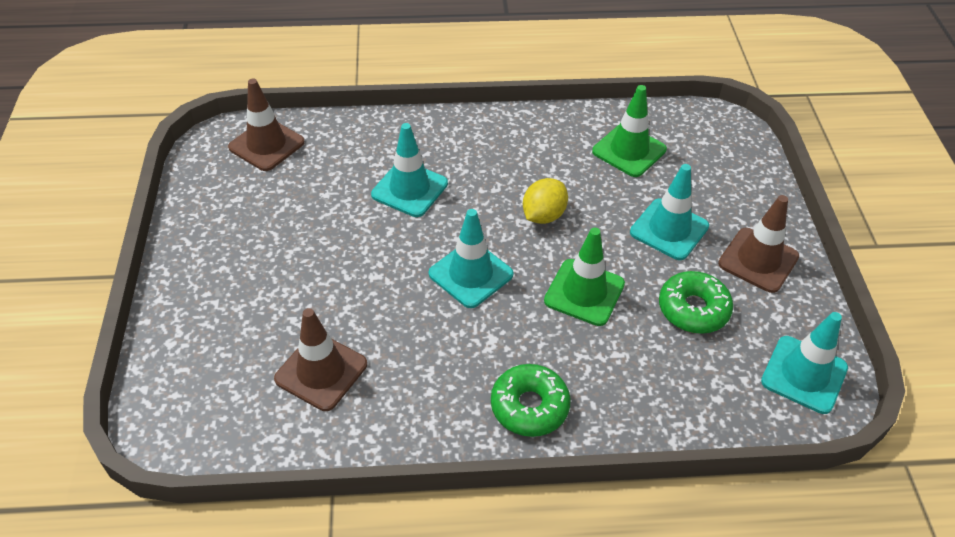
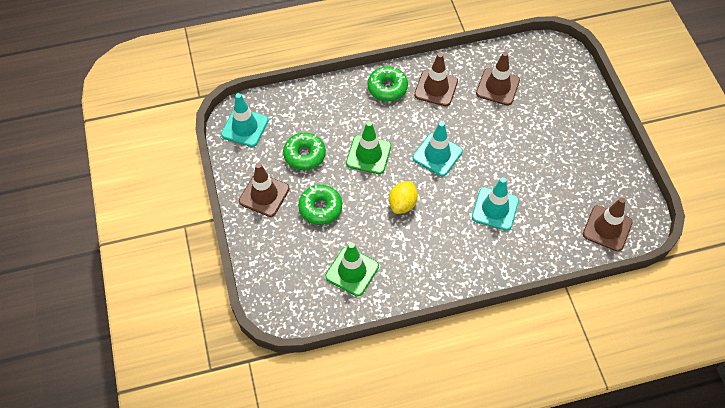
camera: 170 degrees right, 10 degrees up
turquoise traffic cone [630,164,709,260] -> green donut [298,185,342,225]
none -> brown traffic cone [414,53,458,106]

